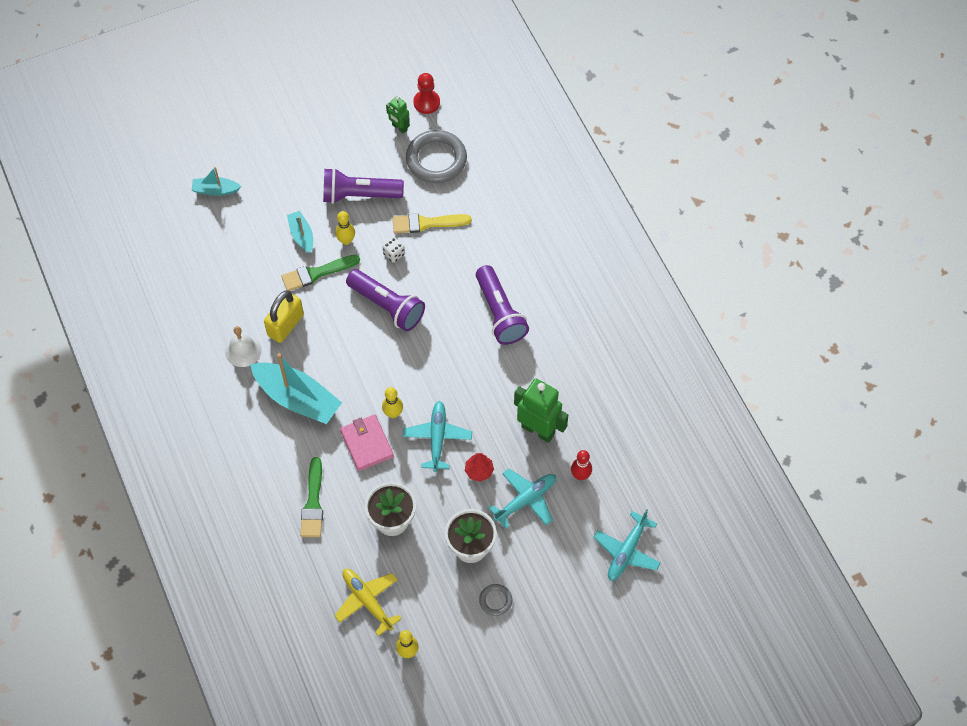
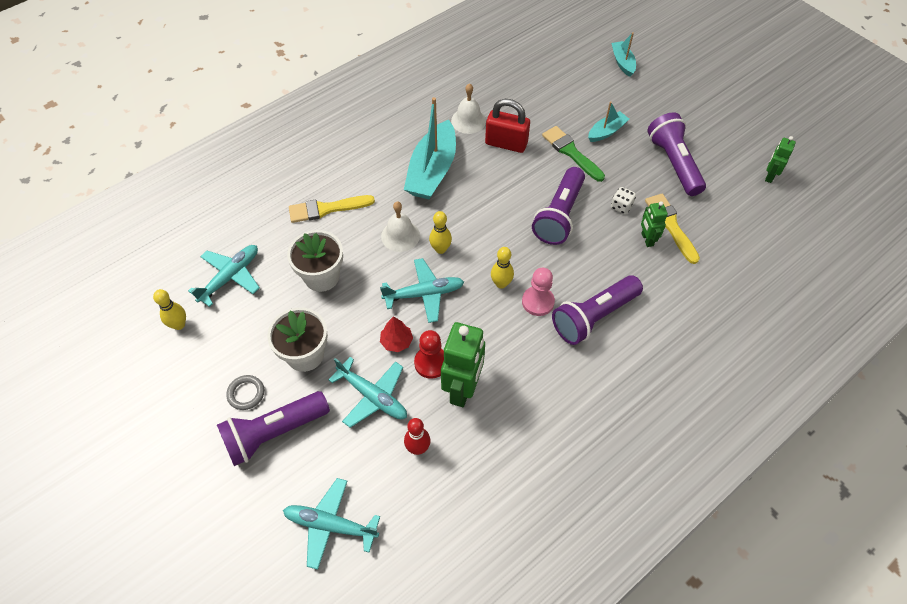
camera: 75 degrees right, 5 degrees down
yellow padlock [264,290,304,343] -> red padlock [485,99,530,153]
green brush [300,457,323,537] -> yellow brush [289,195,375,223]
yellow bowling pin [335,211,355,245] -> yellow bowling pin moved to [491,247,514,289]
yellow plane [335,569,402,636] -> turquoise plane [188,245,260,307]
pink wallet [340,414,394,471] -> white bell [381,201,420,252]
grey ring [406,130,467,183] -> none
red pawn [414,73,440,114] -> red pawn moved to [414,330,444,379]
none -> purple flashlight [217,391,330,466]
none -> pink pawn [522,268,555,316]
none -> green robot [641,201,668,247]

